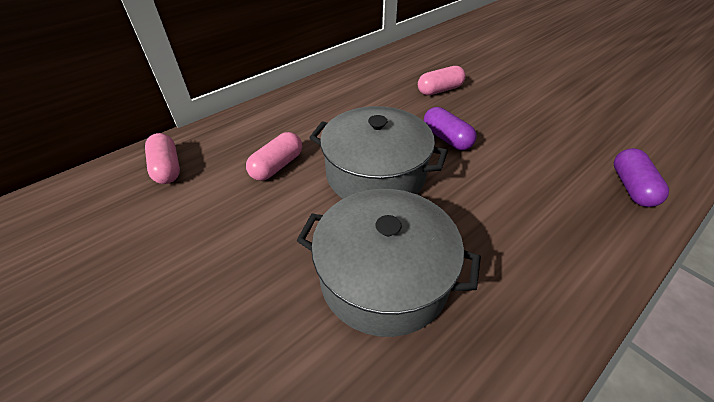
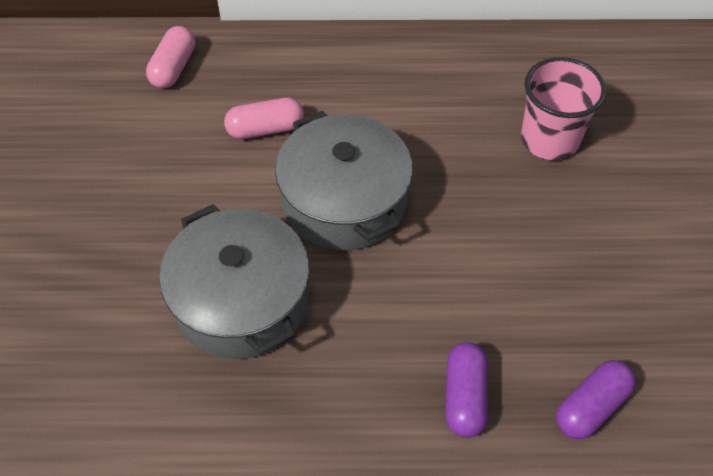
camera: 40 degrees right, 10 degrees up
pink capsule [418,66,466,95] -> pink cup [521,57,606,160]
purple capsule [424,107,477,150] -> purple capsule moved to [446,342,488,438]

